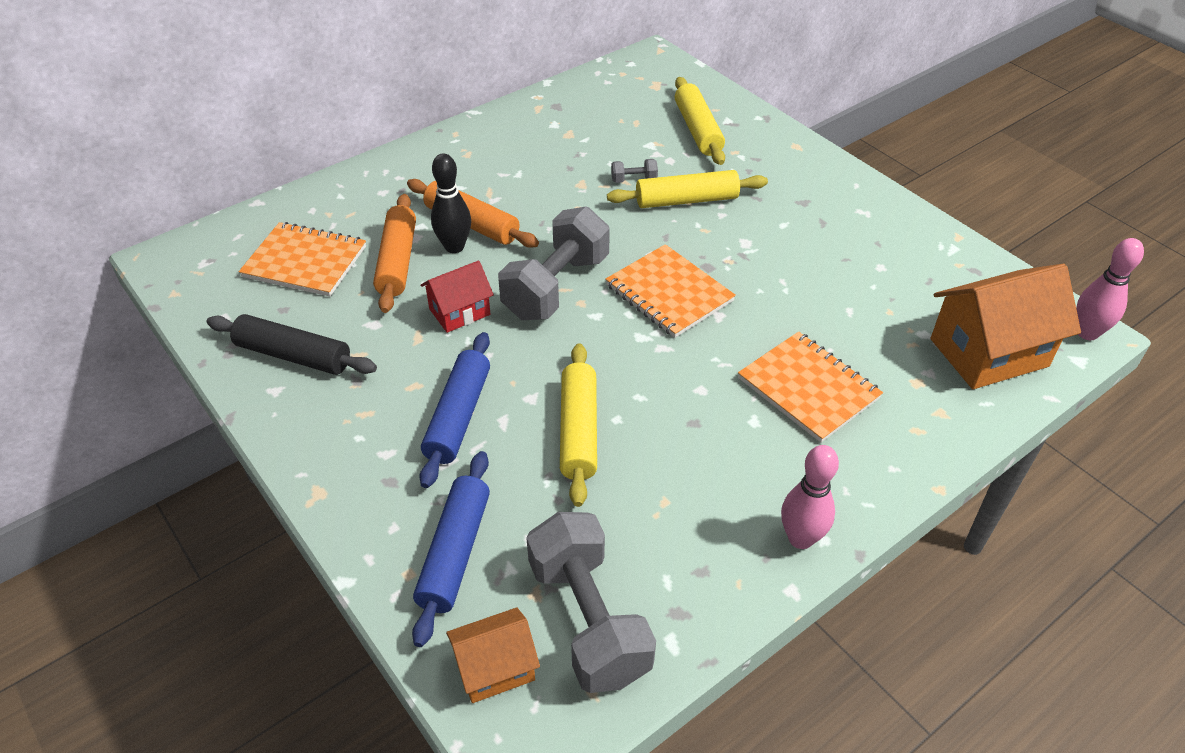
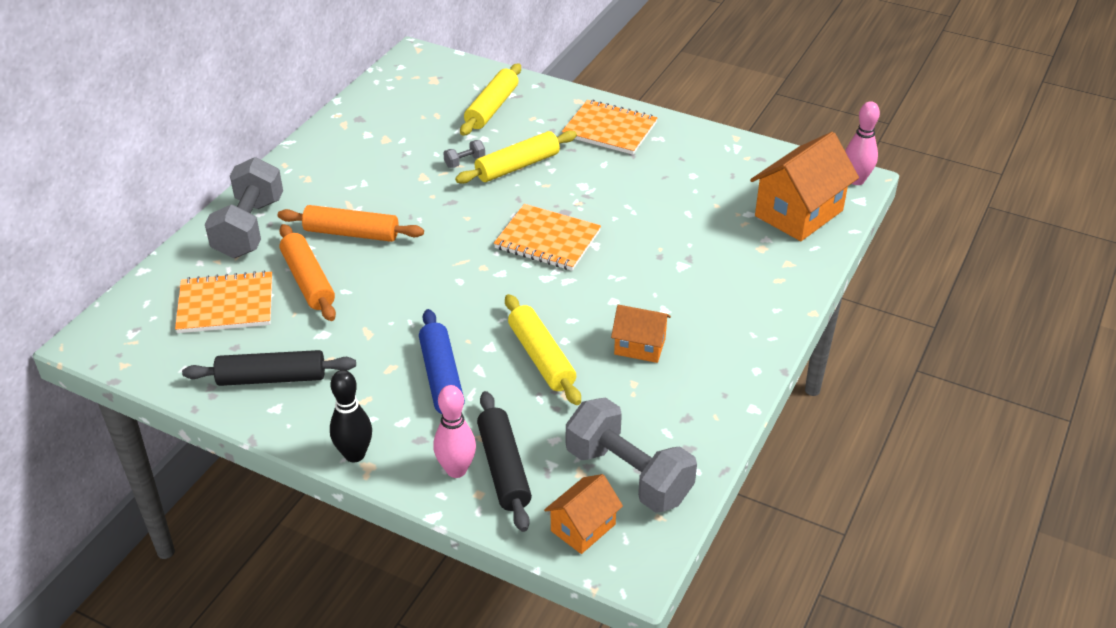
camera: 25 degrees left, 5 degrees down
blue rolling pin [412,451,490,647] -> black rolling pin [477,391,532,532]
red house [420,260,494,333] -> none
black bowling pin [431,153,471,253] -> black bowling pin moved to [330,370,372,462]
grey dumbbell [498,207,610,320] -> grey dumbbell moved to [205,157,283,258]
yellow rolling pin [675,77,725,165] -> yellow rolling pin turned 60 degrees clockwise [460,64,521,136]
orange notebook [738,331,883,443] -> orange notebook moved to [562,100,657,155]
pink bowling pin [781,445,839,549] -> pink bowling pin moved to [433,385,476,478]
none -> orange house [611,305,671,363]

